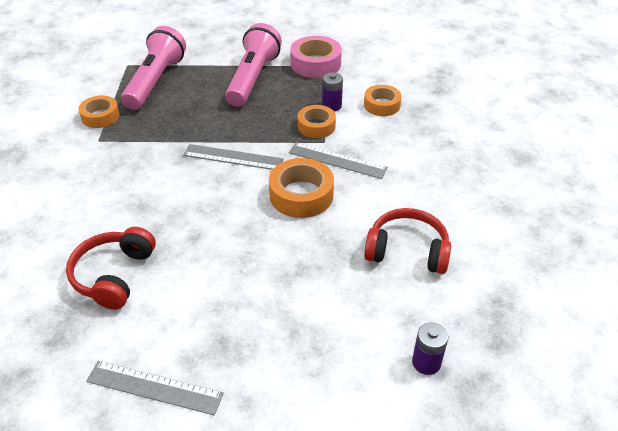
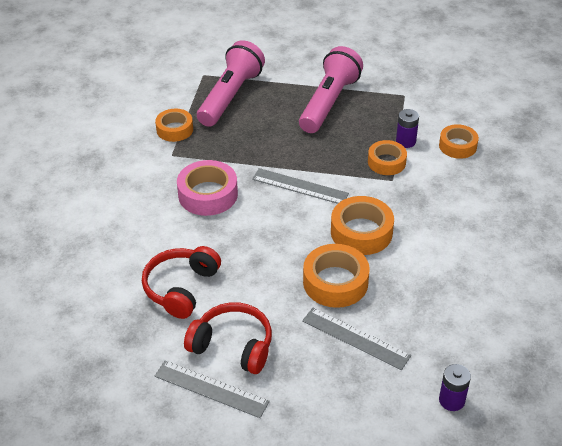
camera: 10 degrees right, 0 degrees up
grey ruler [289,142,388,179] -> grey ruler moved to [302,308,411,370]
pink tape [290,36,342,78] -> pink tape moved to [177,160,238,216]
red headphones [364,208,451,274] -> red headphones moved to [184,302,272,374]
none -> orange tape [303,244,370,308]

